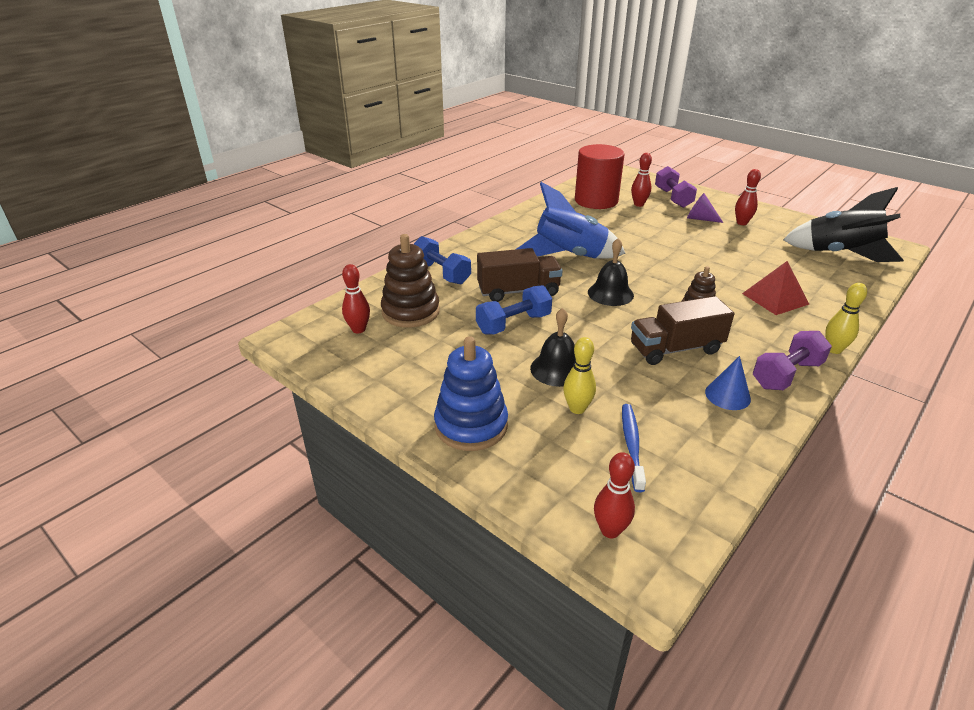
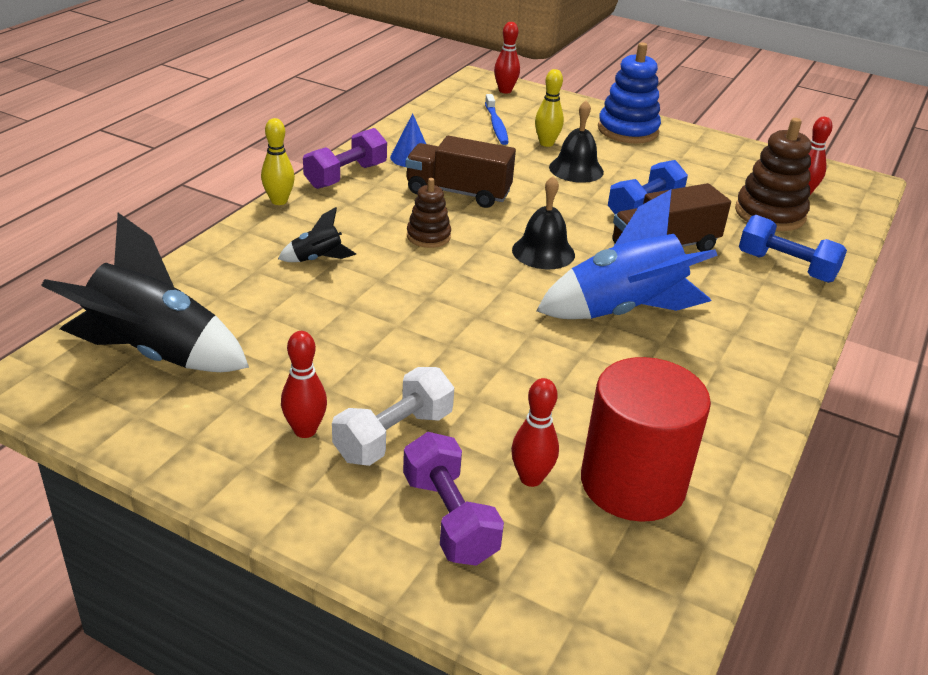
camera: 165 degrees right, 0 degrees up
brown truck [631,296,734,365] -> brown truck turned 135 degrees counterclockwise [406,136,516,208]
purple cone [687,193,723,223] -> white dumbbell [332,367,454,466]
red pyramid [742,261,810,315] -> black rocket [278,207,356,262]

